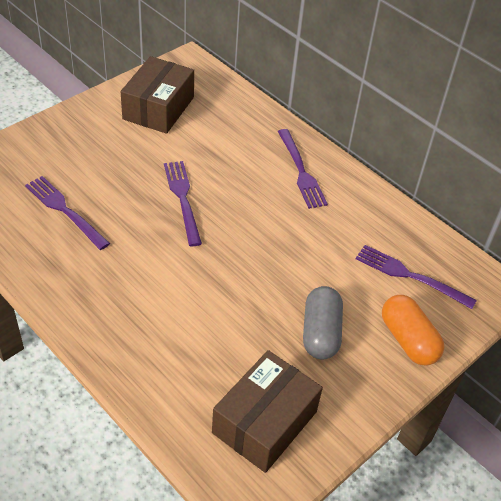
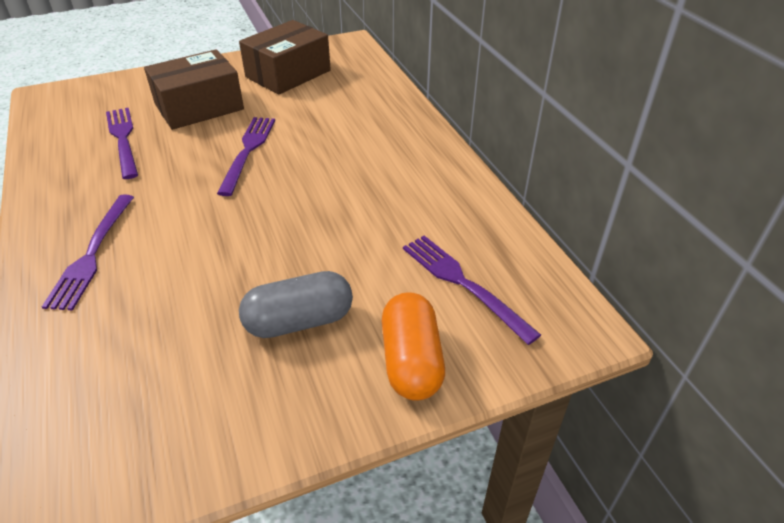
camera: 25 degrees right, 5 degrees down
brown box [212,350,323,473] -> brown box moved to [144,49,244,130]
purple fork [278,129,328,209] -> purple fork moved to [42,194,134,311]
grey capsule [303,286,343,360] -> grey capsule turned 45 degrees clockwise [239,271,353,338]

